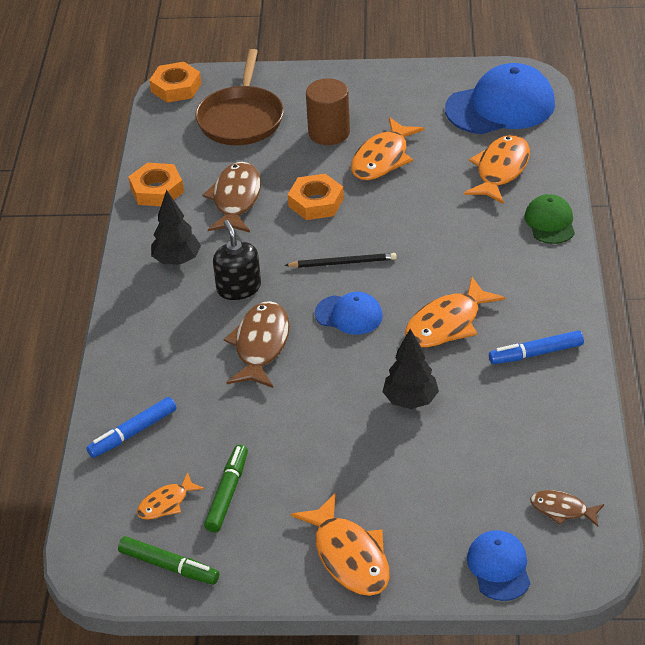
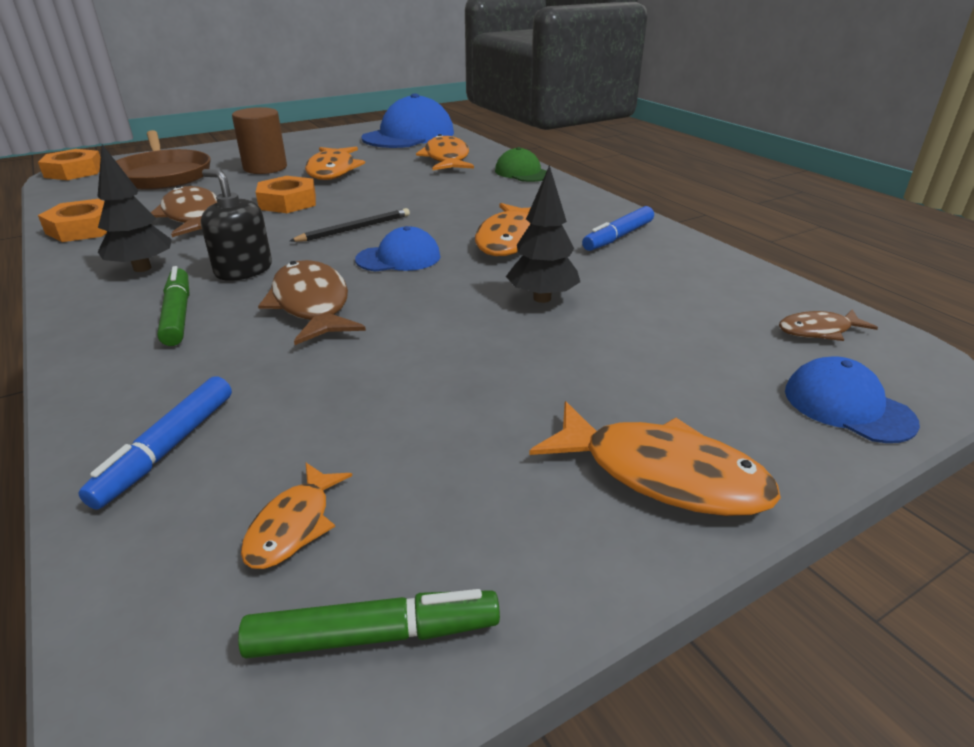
camera: 35 degrees left, 10 degrees down
green marker [204,445,248,532] -> green marker moved to [157,266,189,346]

